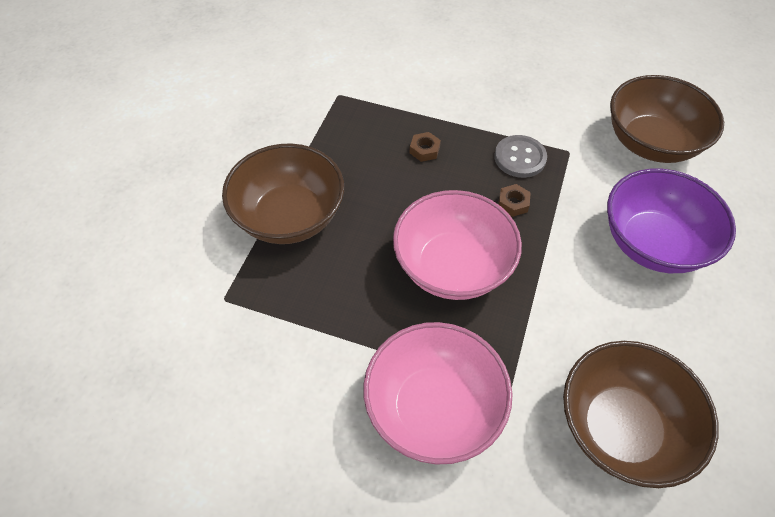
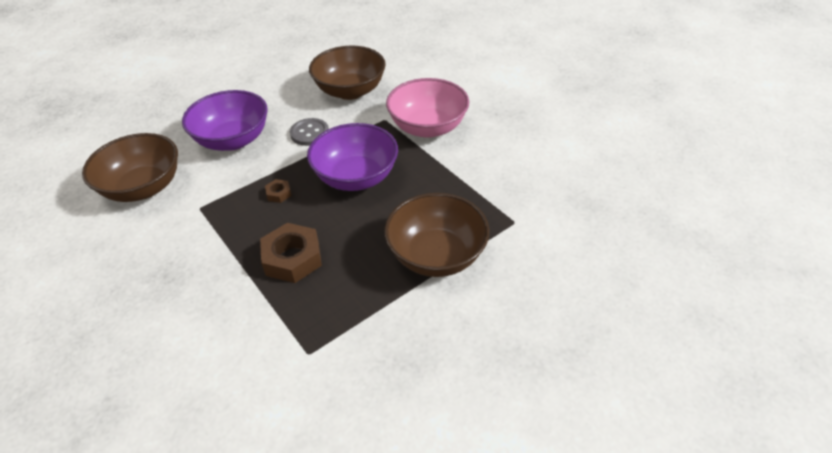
camera: 145 degrees left, 10 degrees down
pink bowl [393,190,522,300] -> purple bowl [307,123,398,191]
brown nut [410,132,441,162] -> brown nut [260,223,322,283], size x2.12
grey button [494,135,547,178] -> grey button moved to [290,118,329,146]

